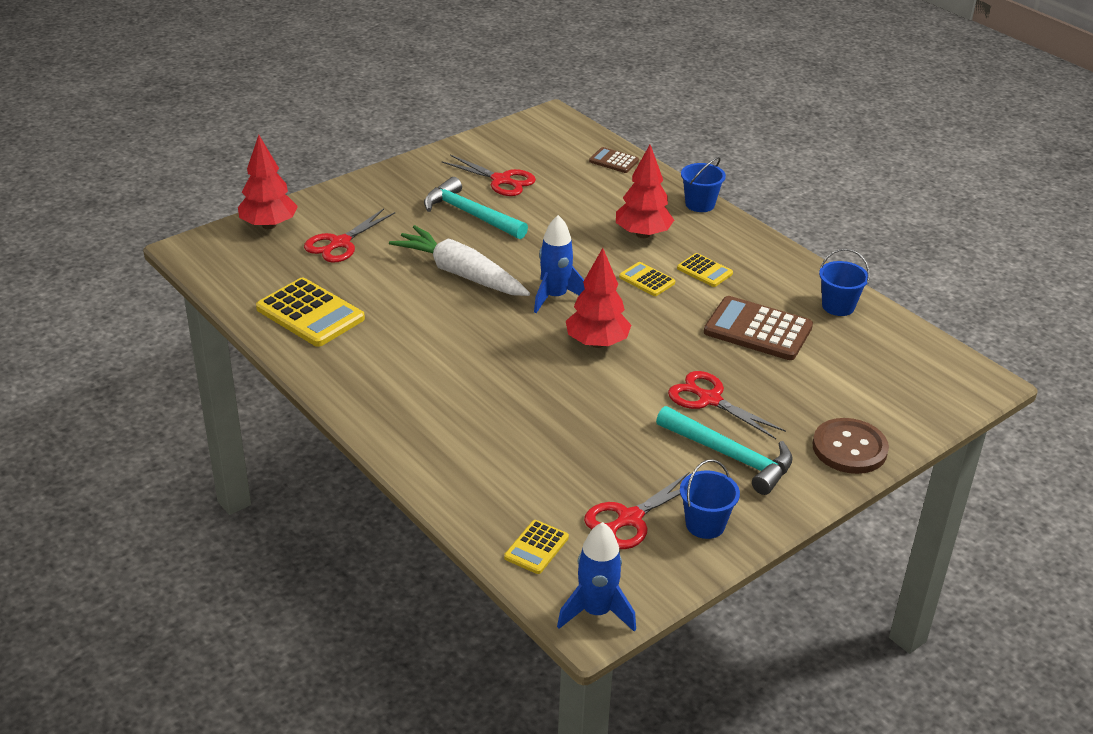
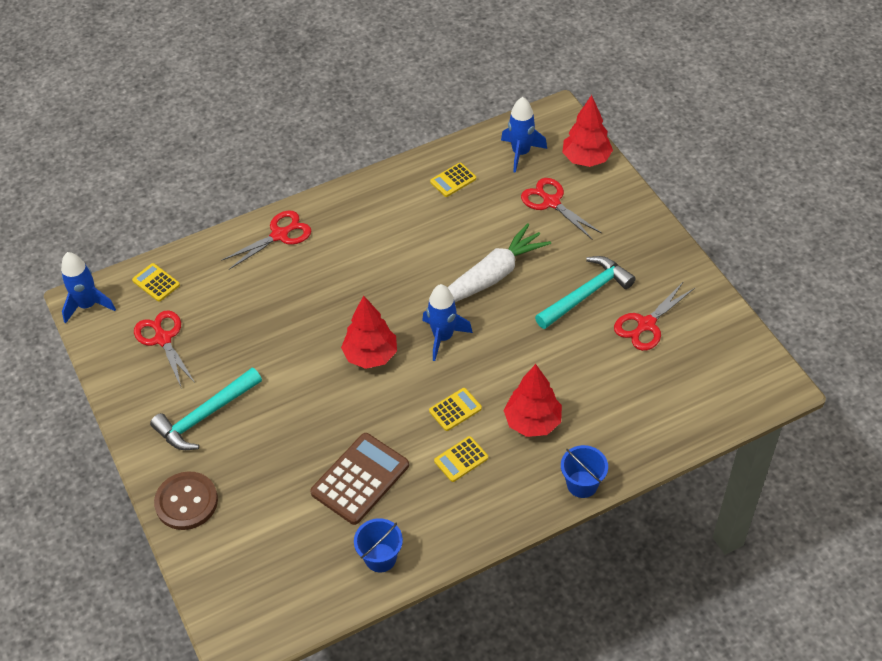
camera: 105 degrees right, 15 degrees up
yellow calculator [256,278,365,347] -> yellow calculator [430,163,476,197], size x0.53
brown calculator [589,147,639,173] -> none
red scissors [668,371,786,439] -> red scissors moved to [221,210,311,270]
blue bucket [680,459,740,539] -> none
none -> blue rocket [501,97,547,173]

